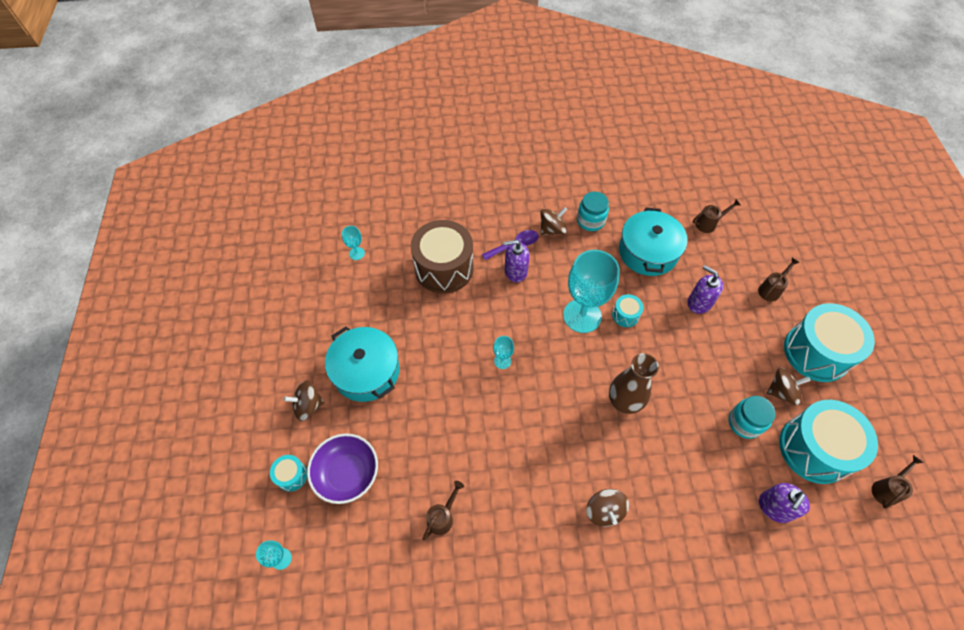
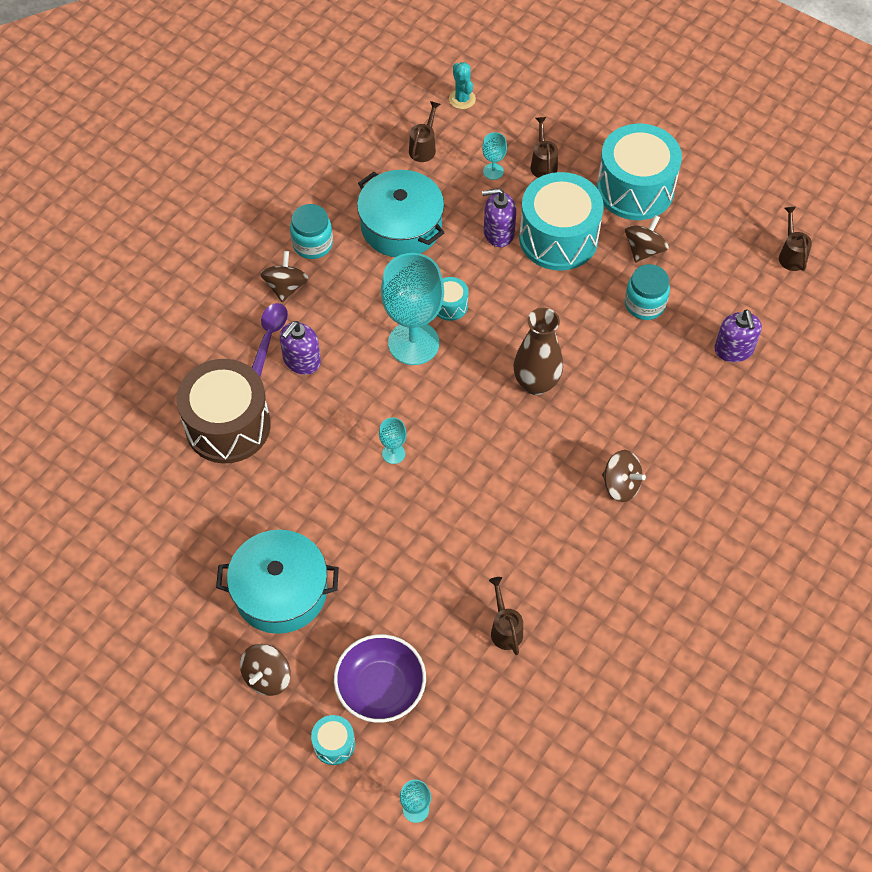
camera: 50 degrees left, 0 degrees up
turquoise goblet [342,226,365,260] -> turquoise goblet moved to [482,132,507,180]
turquoise drum [779,400,878,484] -> turquoise drum moved to [519,172,604,271]
none -> turquoise cactus [449,62,476,109]

